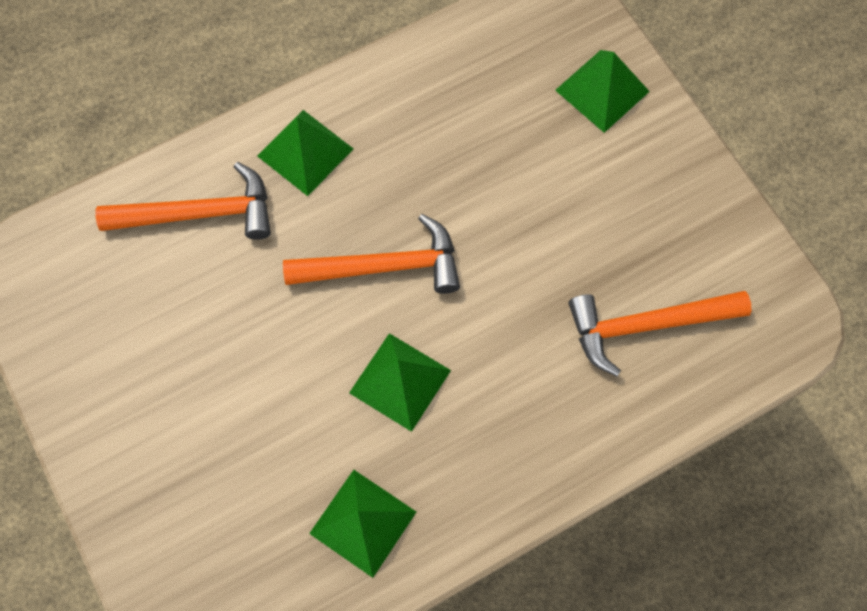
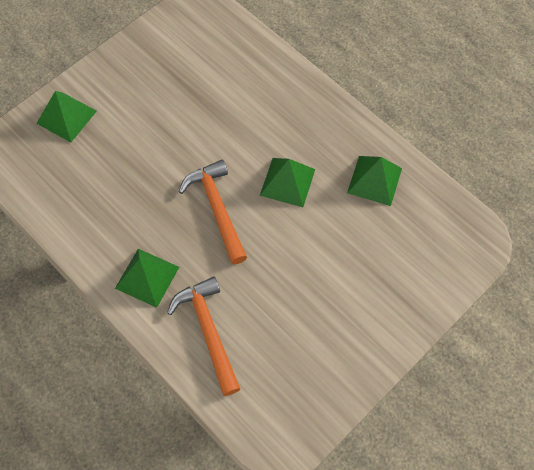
camera: 105 degrees left, 5 degrees down
orange hammer [569,291,752,376] -> none

